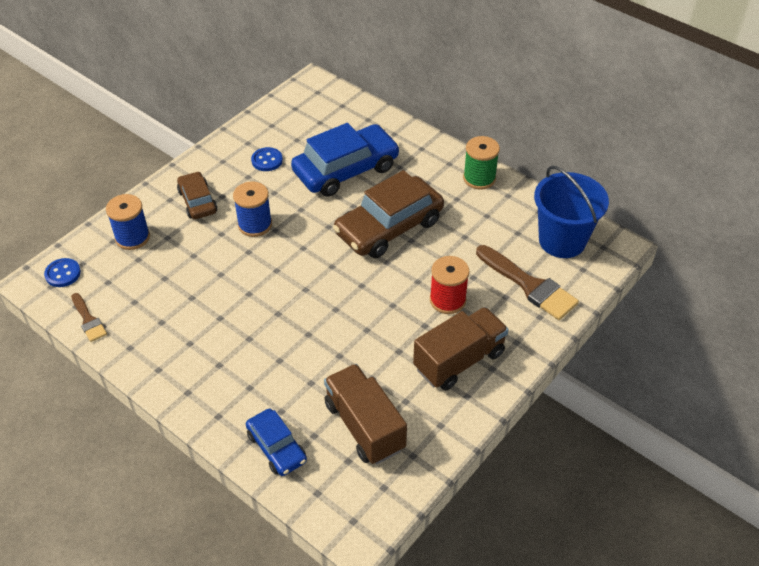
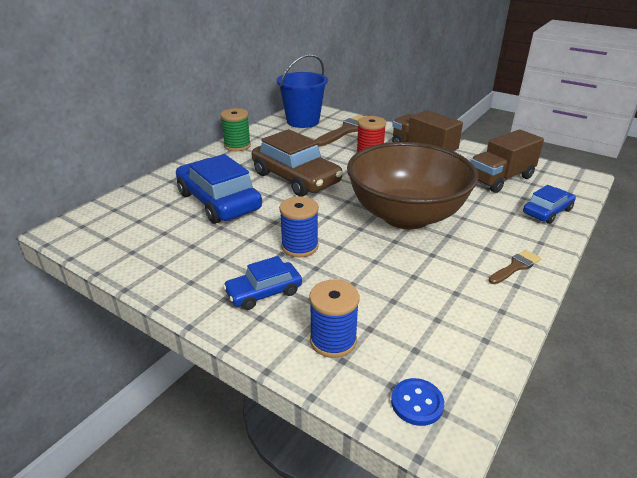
camera: 95 degrees left, 15 degrees down
brown brush [71,293,107,342] -> brown brush moved to [488,250,541,284]
brown car [177,171,217,219] -> blue car [223,256,302,310]
blue button [251,147,283,171] -> none
none -> brown bowl [347,142,479,229]

